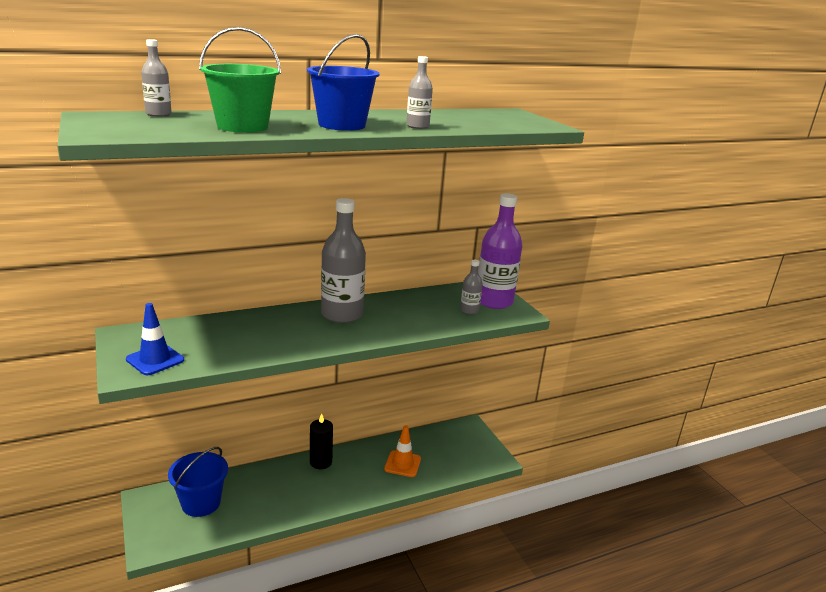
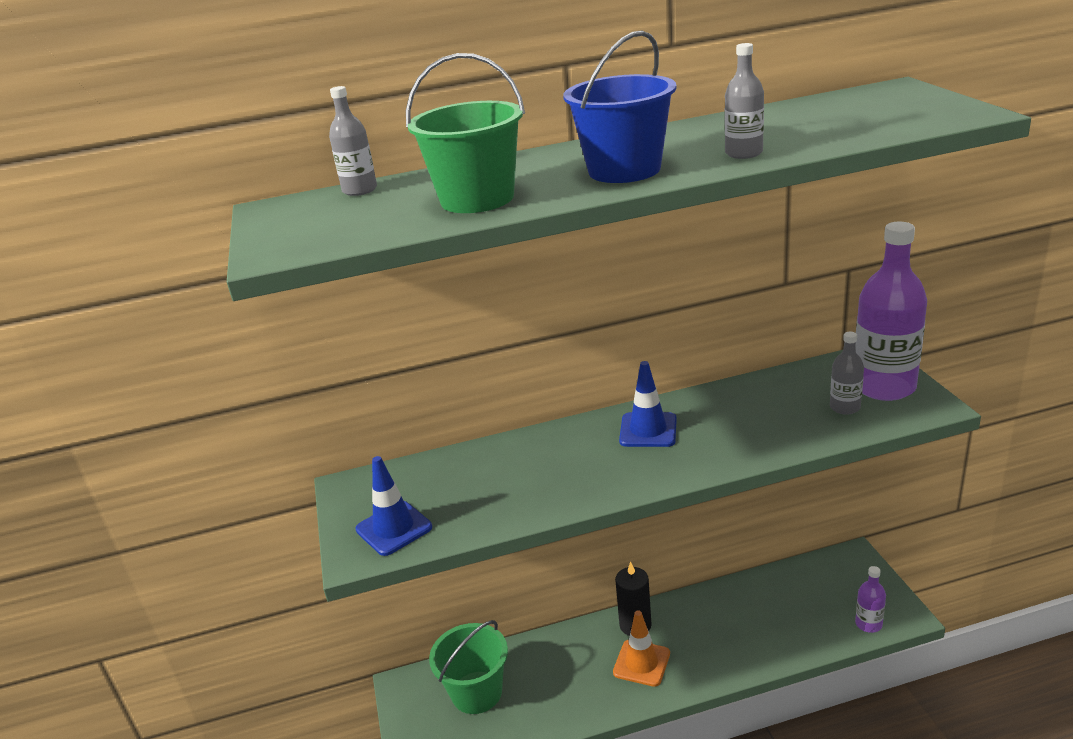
camera: 15 degrees right, 5 degrees up
blue bucket [168,447,228,517] -> green bucket [429,620,508,714]
grey bottle [321,198,366,323] -> blue traffic cone [619,361,677,447]
orange traffic cone [384,425,421,477] -> orange traffic cone moved to [613,611,670,687]
none -> purple bottle [855,566,886,633]

